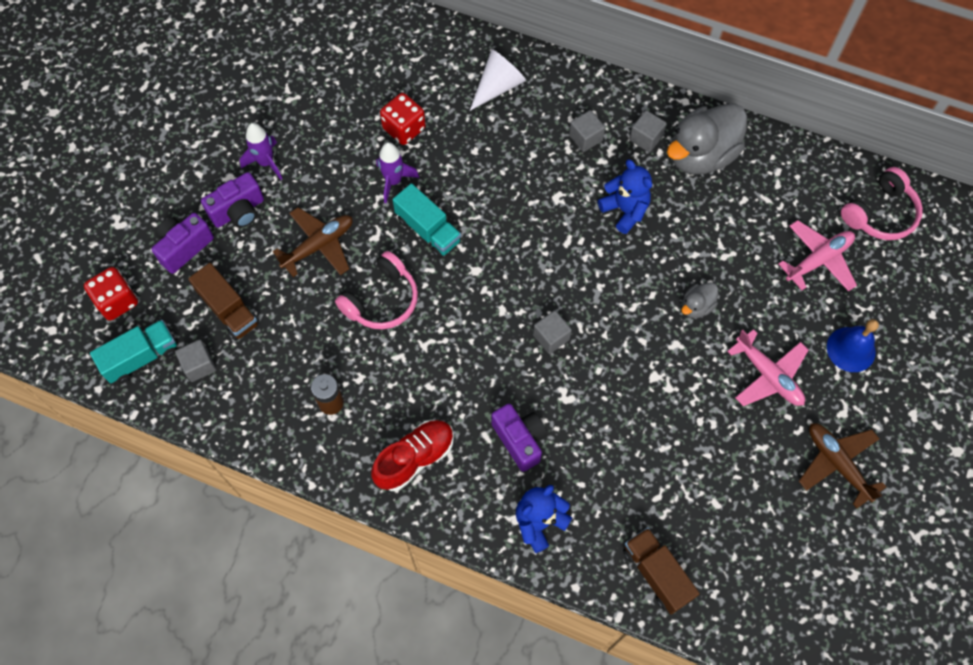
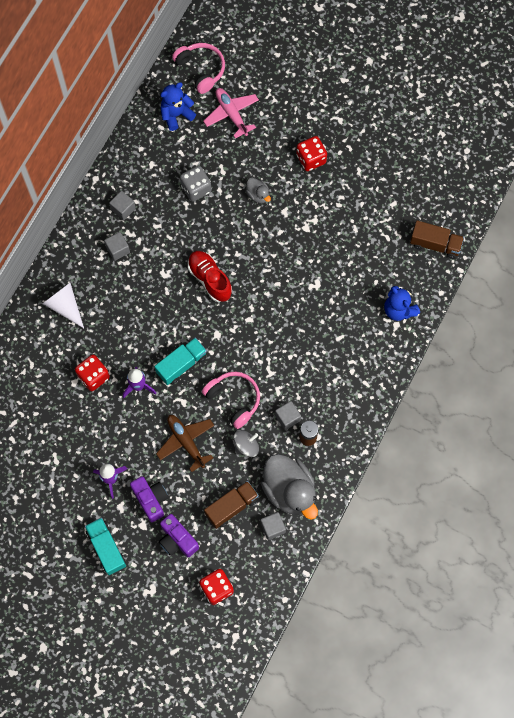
camera: 85 degrees left, 5 degrees up
turquoise truck [90,320,177,384] -> turquoise truck moved to [85,518,126,575]
red shoe [371,420,454,491] -> red shoe moved to [188,251,232,302]
purple camera [491,404,547,472] -> none
grey cube [533,310,572,354] -> grey cube moved to [275,401,301,430]
blue teddy bear [598,159,652,234] -> blue teddy bear moved to [160,82,196,131]
brown truck [623,528,700,614] -> brown truck turned 135 degrees counterclockwise [410,220,464,259]
grey duck [667,103,747,175] -> grey duck moved to [261,454,318,520]
pink plane [727,329,808,406] -> red dice [296,136,327,171]
brown plane [799,423,886,509] -> none
blue bell [827,319,879,372] -> none
none -> grey dice [180,166,211,202]
none -> grey spinning top [234,430,259,457]

